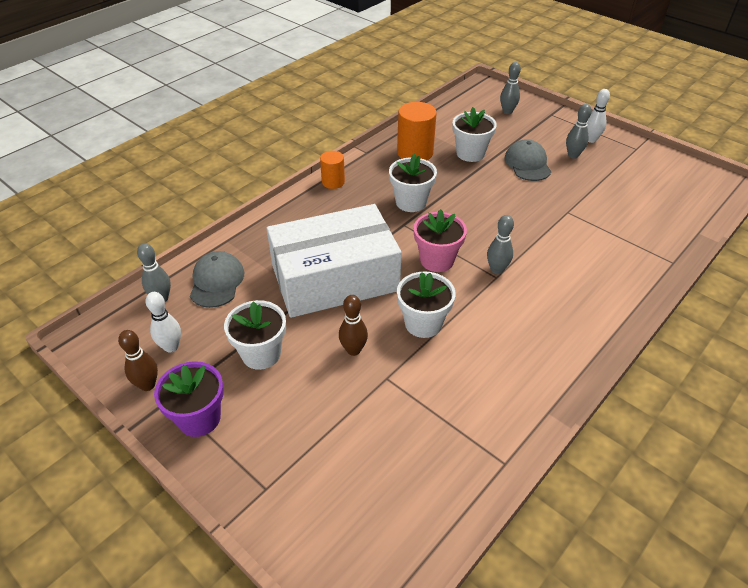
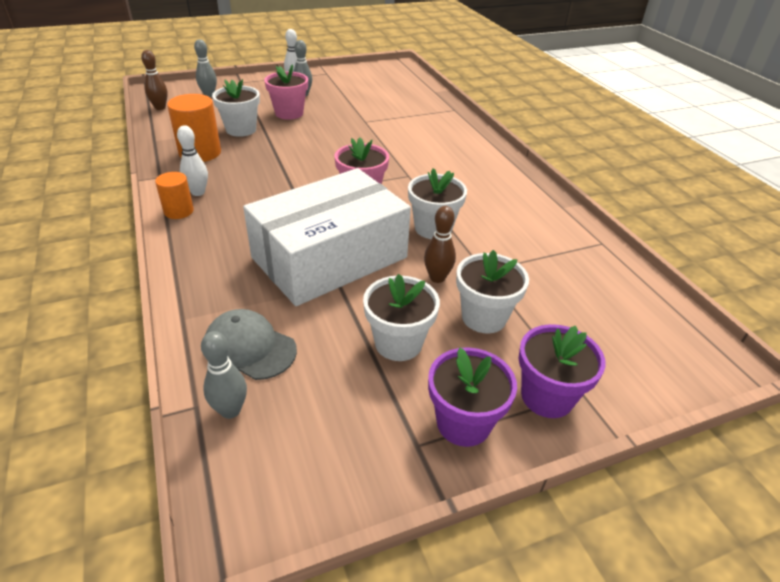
camera: 65 degrees left, 5 degrees down
brown bowling pin [118,330,158,391] -> brown bowling pin moved to [141,50,168,110]
white bowling pin [146,292,181,353] -> white bowling pin moved to [177,125,208,196]
white box [266,204,402,318] -> white box turned 45 degrees clockwise [243,168,411,306]
white flower pot [389,154,437,212] -> white flower pot moved to [456,250,529,334]
grey bowling pin [487,215,514,274] -> none
grey cap [504,139,551,181] -> pink flower pot [264,64,308,120]
none -> purple flower pot [518,324,606,418]

